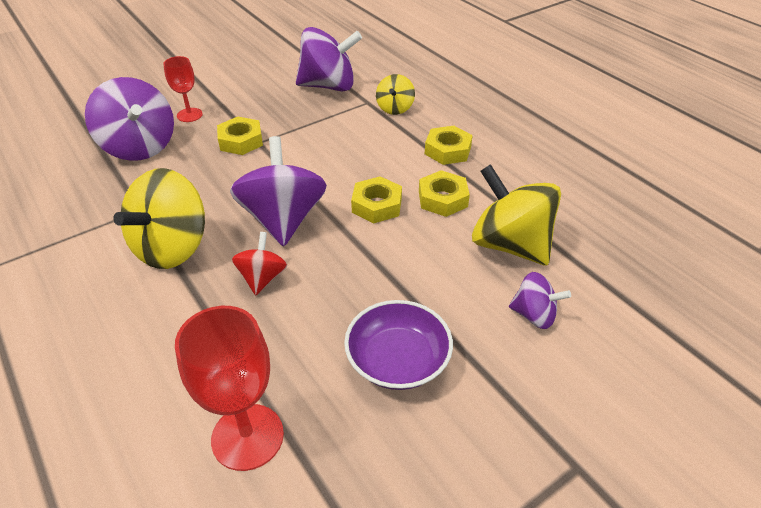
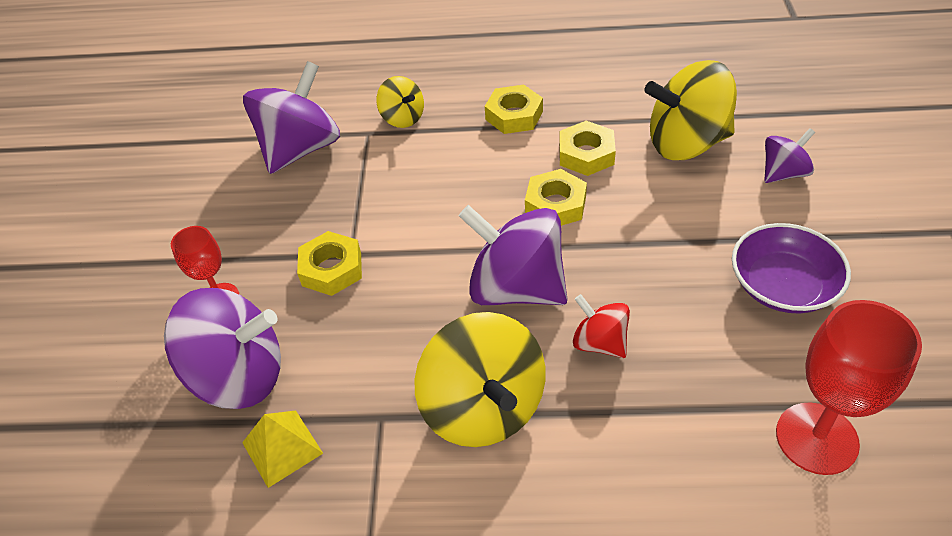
camera: 50 degrees left, 5 degrees up
none -> yellow pyramid [242,411,323,488]

